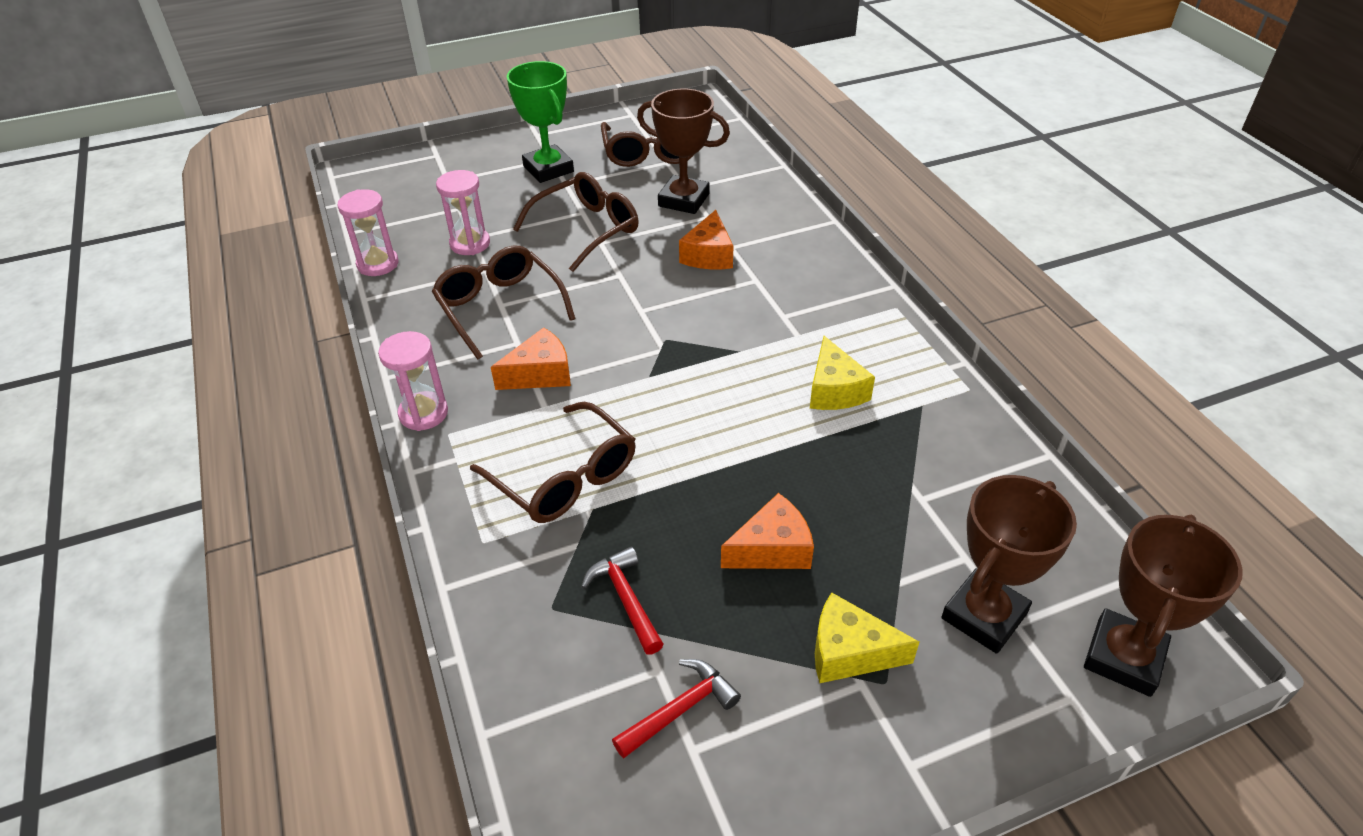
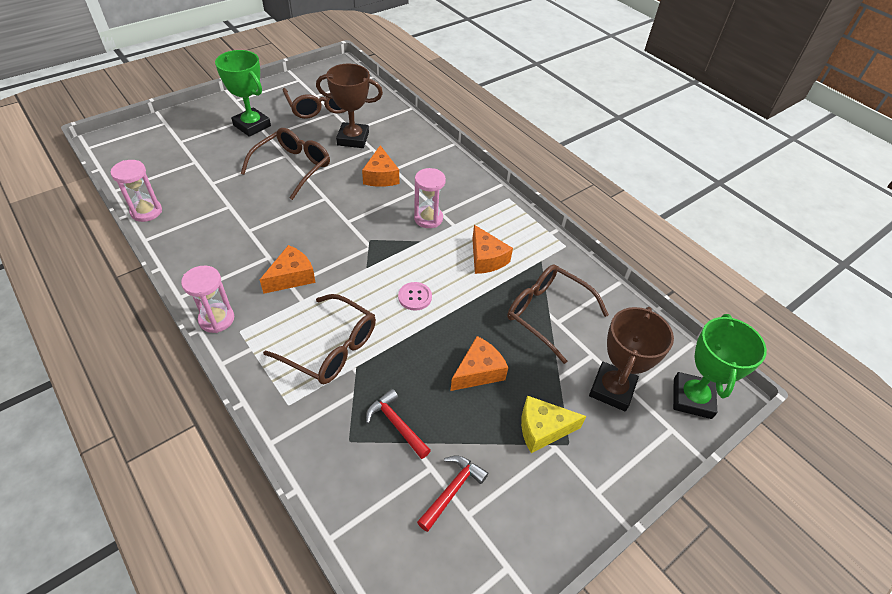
camera: 20 degrees left, 5 degrees up
brown glasses [432,246,576,360] -> brown glasses moved to [507,265,609,364]
pink hourglass [436,170,490,255] -> pink hourglass moved to [414,168,446,228]
yellow cheese [810,336,875,410] -> orange cheese [472,225,513,274]
brown trophy [1084,515,1243,697] -> green trophy [673,314,767,419]
none -> pink button [398,282,432,311]

